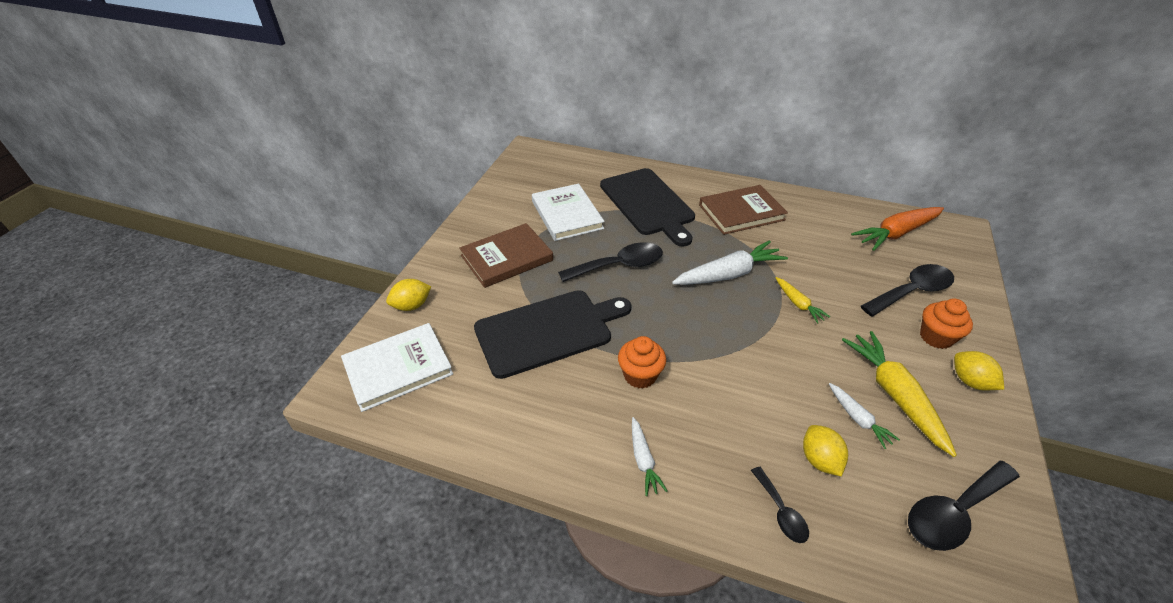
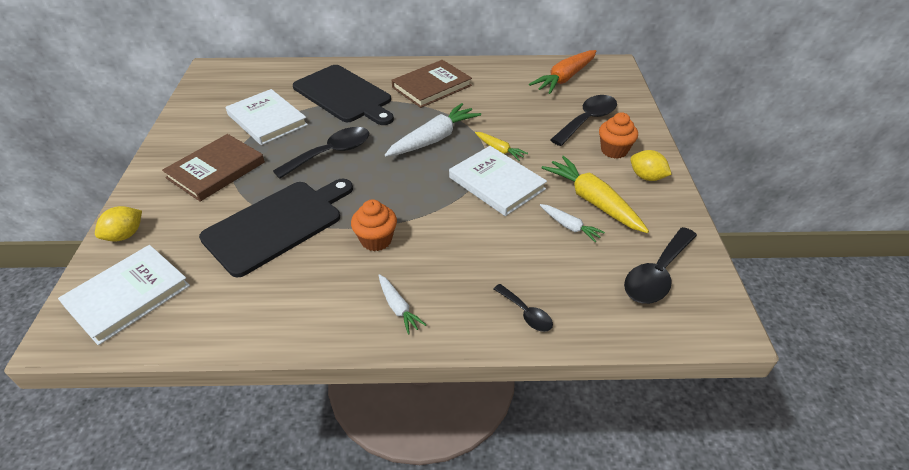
camera: 20 degrees left, 0 degrees up
yellow lemon [803,425,848,477] -> none
none -> white book [449,146,547,216]

